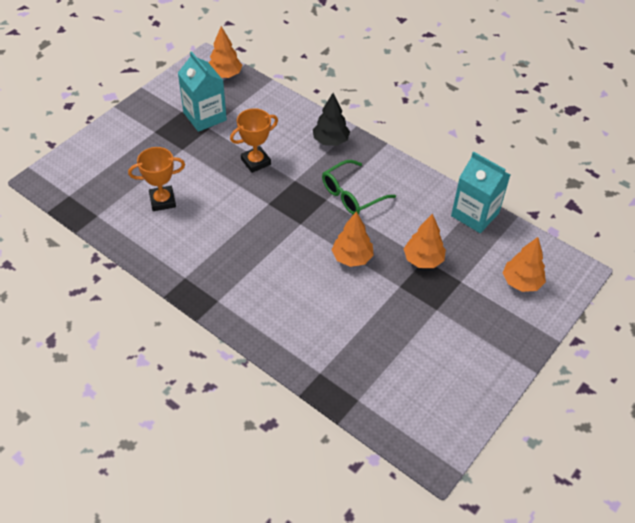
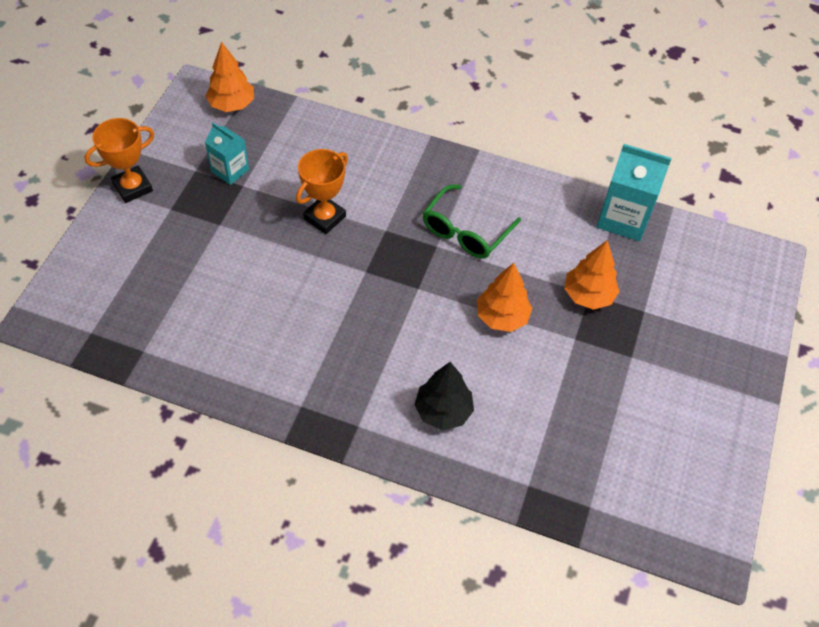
camera: 20 degrees left, 5 degrees up
orange trophy [128,147,185,211] -> orange trophy moved to [84,118,154,203]
turquoise carton [178,51,227,132] -> turquoise carton [205,123,249,185], size x0.61
black tree [313,93,350,146] -> black tree moved to [414,362,474,430]
orange tree [503,237,546,292] -> none

